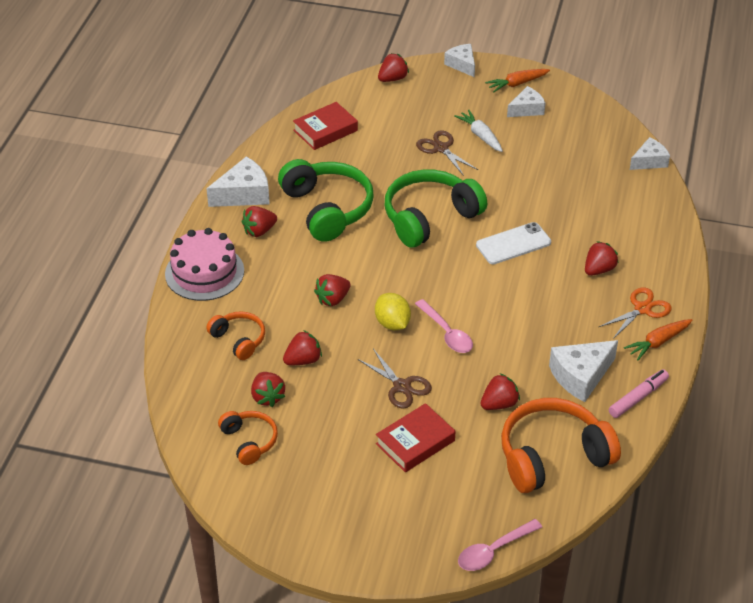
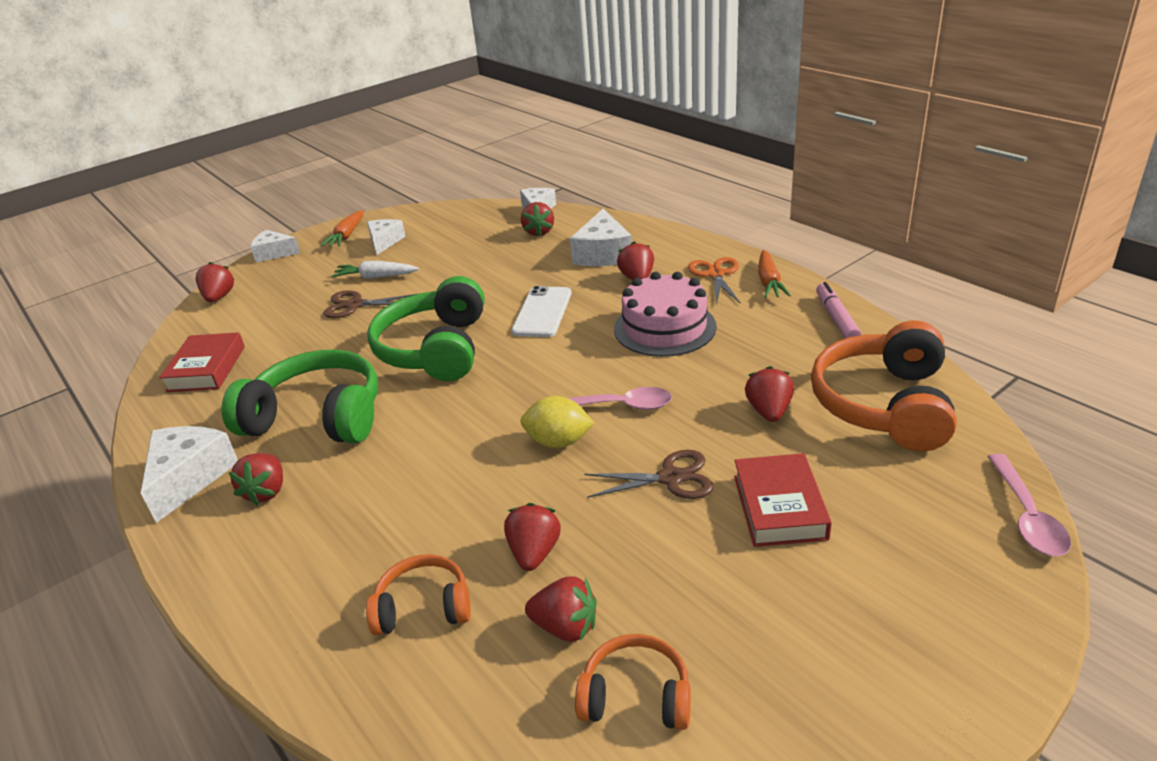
camera: 50 degrees left, 10 degrees down
pink cake [165,228,244,301] -> pink cake moved to [614,272,717,357]
red strawberry [314,274,351,306] -> red strawberry moved to [521,202,554,237]
white cheese [549,340,618,402] -> white cheese moved to [570,209,632,266]

